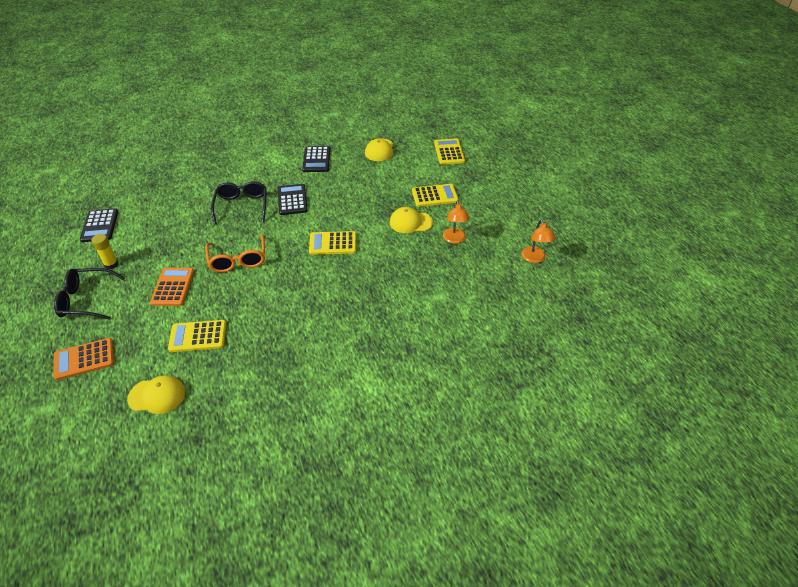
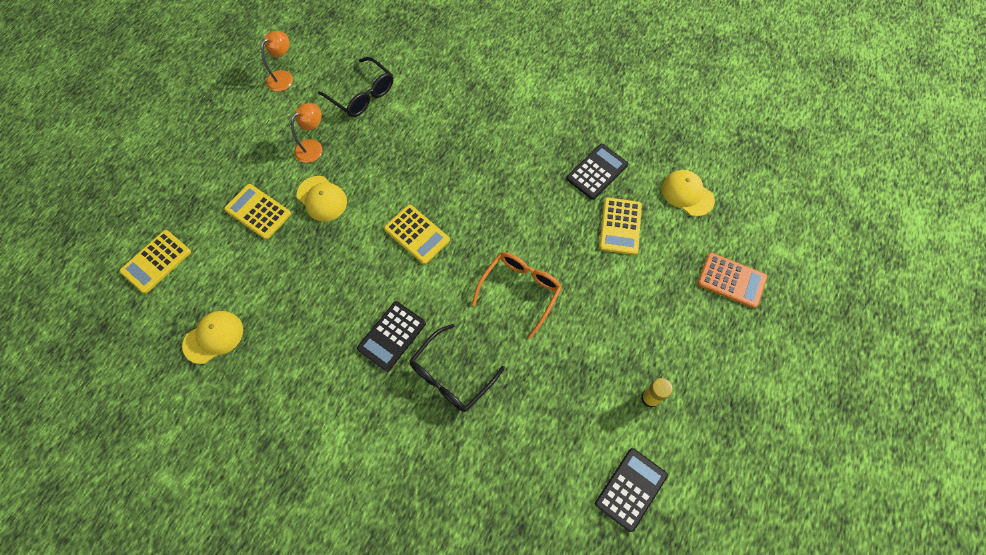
camera: 135 degrees left, 20 degrees up
black glasses [54,268,125,320] -> black glasses moved to [318,57,393,117]
orange calculator [150,268,194,306] -> none
yellow calculator [168,320,226,352] -> yellow calculator turned 60 degrees clockwise [599,197,642,255]
black calculator [302,146,331,172] -> black calculator moved to [566,144,628,200]

